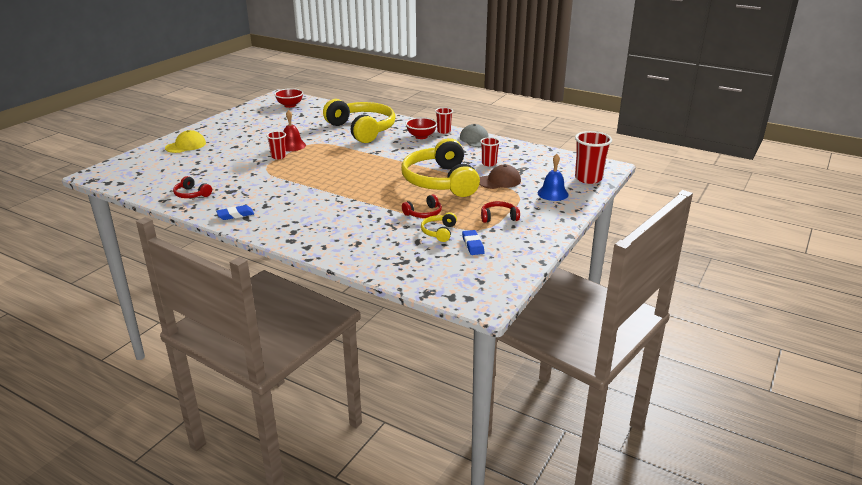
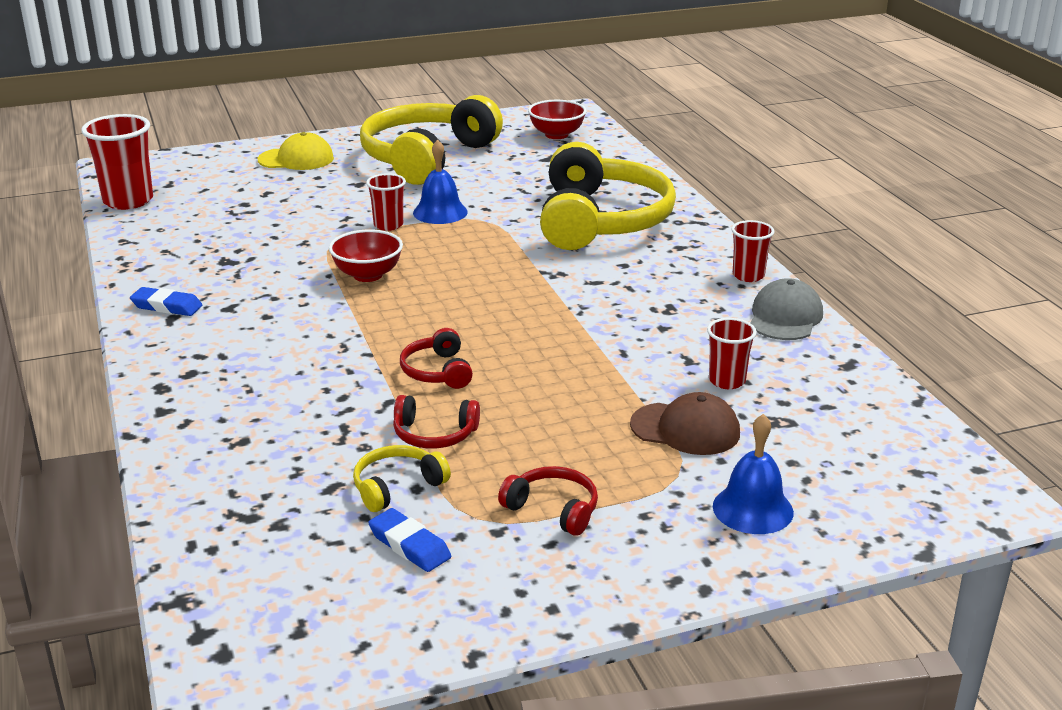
camera: 40 degrees right, 0 degrees up
red headphones [173,176,212,198] -> red headphones moved to [400,328,473,389]
red bell [283,110,306,151] -> blue bell [413,140,468,224]
yellow headphones [401,138,480,197] -> yellow headphones moved to [360,95,503,185]
red bowl [405,117,437,139] -> red bowl moved to [329,230,403,282]
blue eraser [462,230,484,255] -> blue eraser turned 75 degrees counterclockwise [368,508,451,572]
red cup [575,131,612,184] -> red cup moved to [81,114,153,210]

